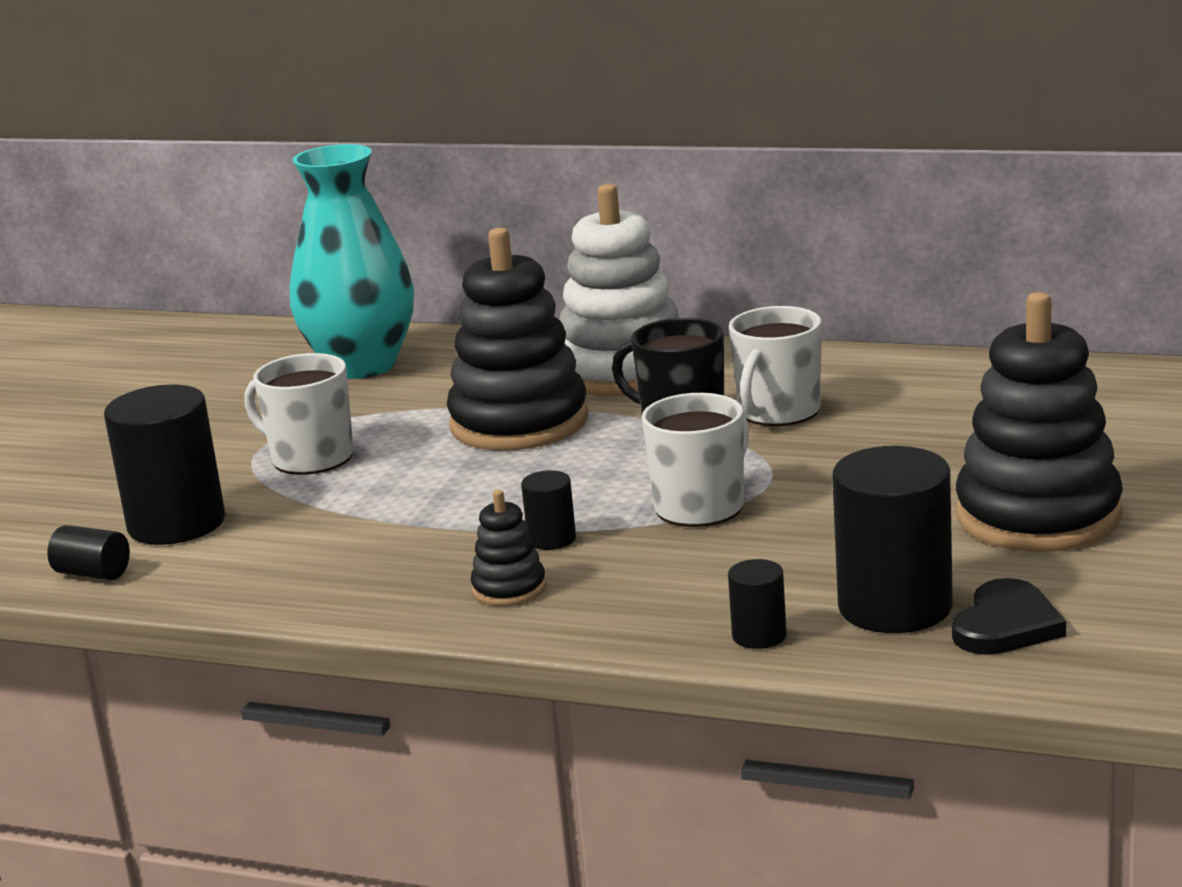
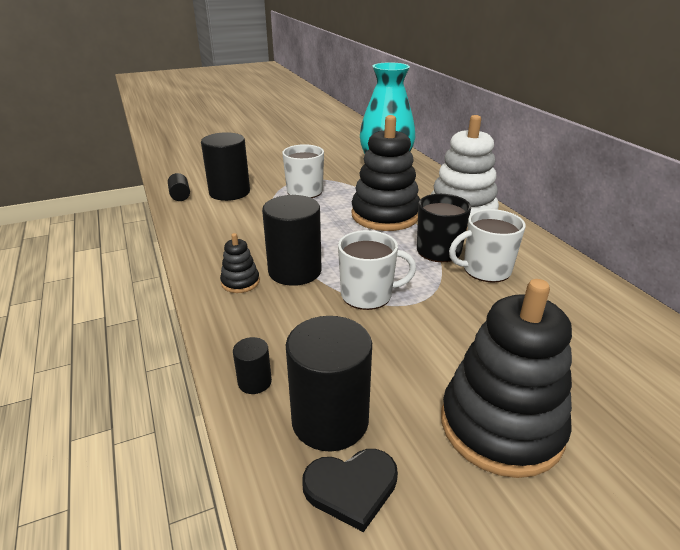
camera: 45 degrees right, 10 degrees up
black cylinder [521,470,576,550] -> black cylinder [262,195,322,286], size x2.12

